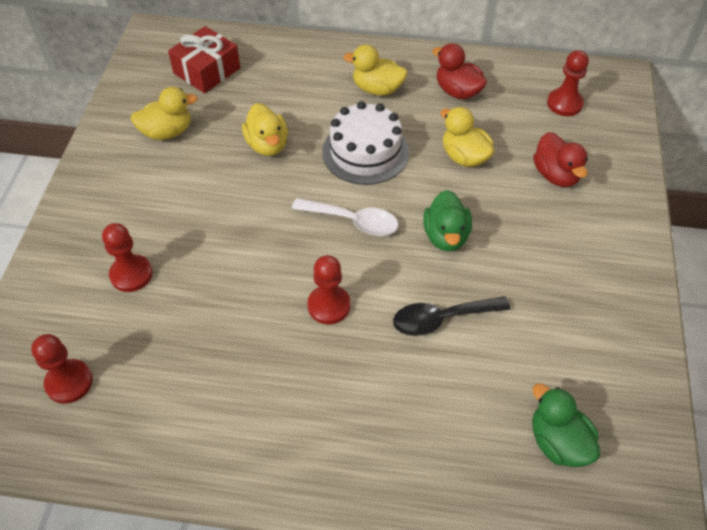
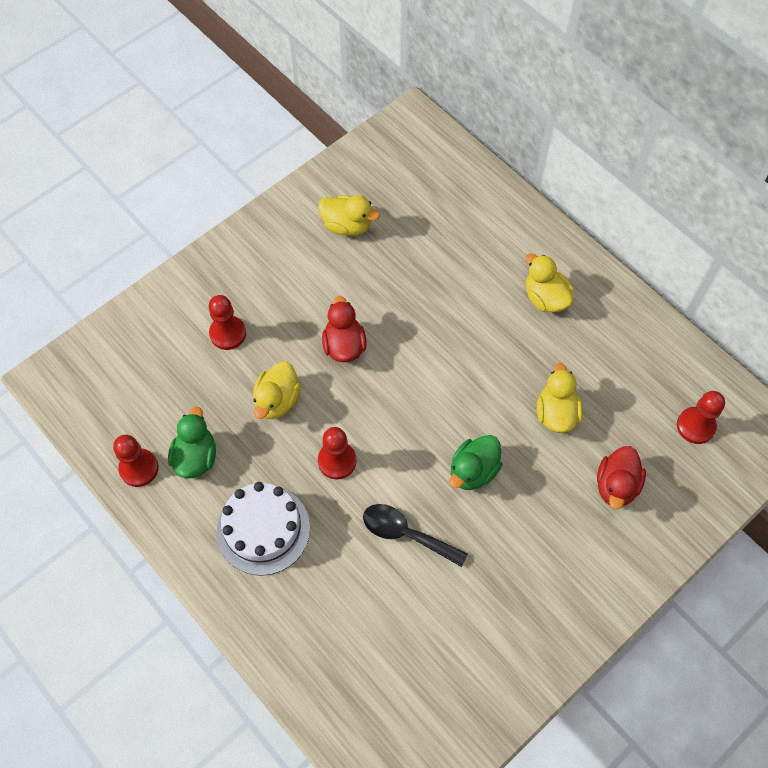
camera: 40 degrees right, 10 degrees up
red pawn [31,334,93,404] -> red pawn moved to [113,435,159,487]
red gift [168,26,240,93] -> none
yellow duck [242,103,288,156] -> yellow duck moved to [253,361,301,419]
white spoon [292,198,399,236] -> none
white cake [322,101,409,185] -> white cake moved to [217,482,310,576]
red duck [432,43,487,99] -> red duck moved to [322,296,367,362]
green duck [532,383,600,467] -> green duck moved to [168,407,216,479]

